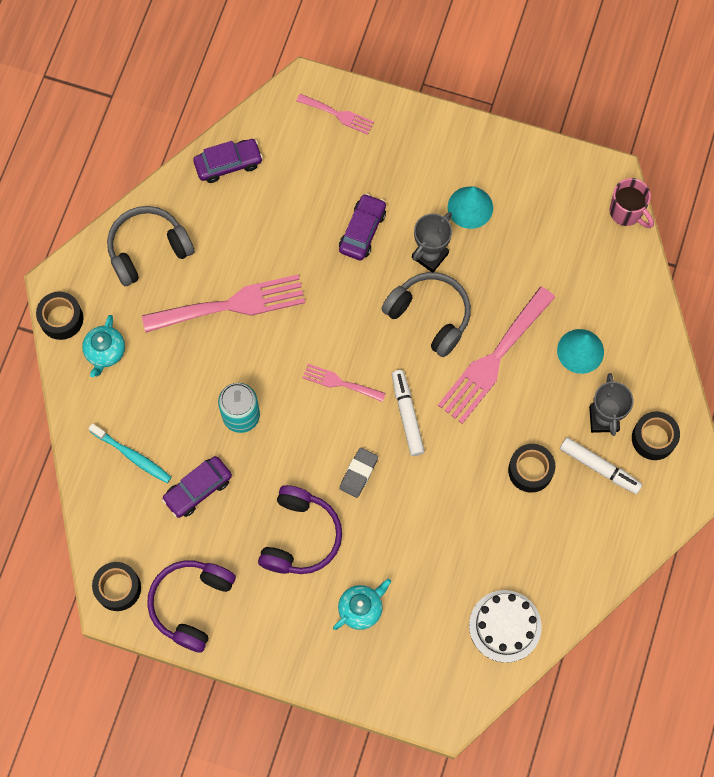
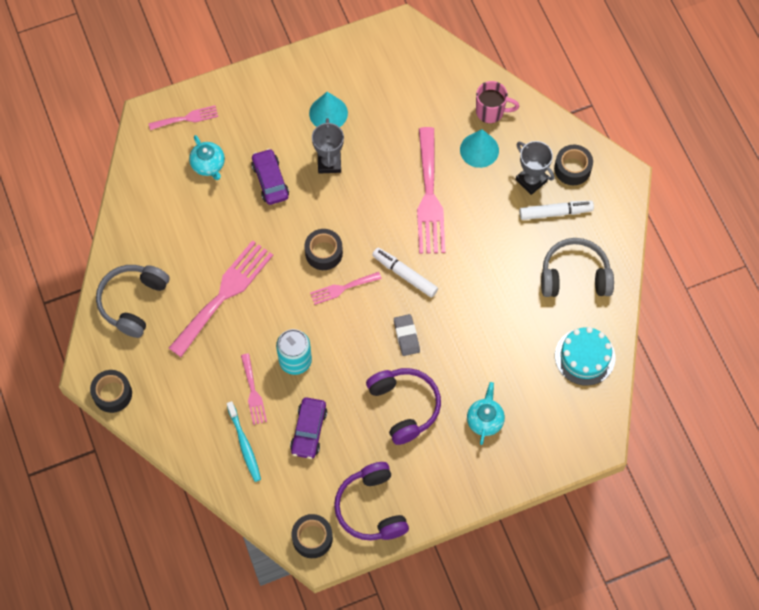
camera: 40 degrees left, 5 degrees down
turquoise teapot [82,315,125,377] -> turquoise teapot moved to [189,135,225,180]
turquoise toothbrush [88,423,172,483] -> turquoise toothbrush turned 75 degrees clockwise [227,401,261,482]
purple car [193,139,263,183] -> none
grey headphones [382,272,471,357] -> grey headphones moved to [541,238,614,297]
white cake [469,590,542,663] -> turquoise cake [555,327,615,386]
black tape [508,444,555,493] -> black tape moved to [304,229,343,270]
pink mug [610,178,654,228] -> pink mug moved to [476,81,519,123]
none -> pink fork [241,353,267,425]

